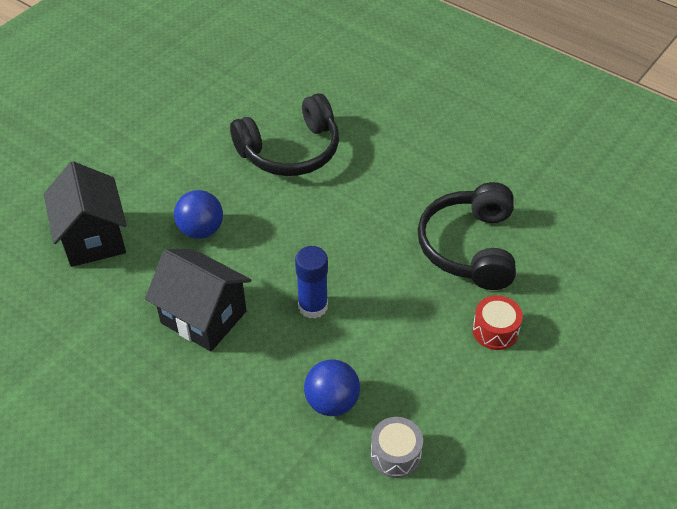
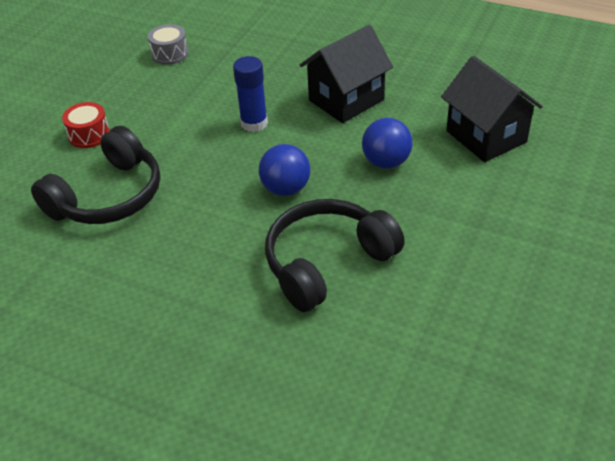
camera: 170 degrees right, 5 degrees down
black house [145,249,251,352] -> black house turned 60 degrees counterclockwise [300,25,393,123]
blue ball [304,360,360,416] -> blue ball moved to [259,144,310,196]
black headphones [418,182,516,290] -> black headphones turned 45 degrees clockwise [31,126,160,224]

